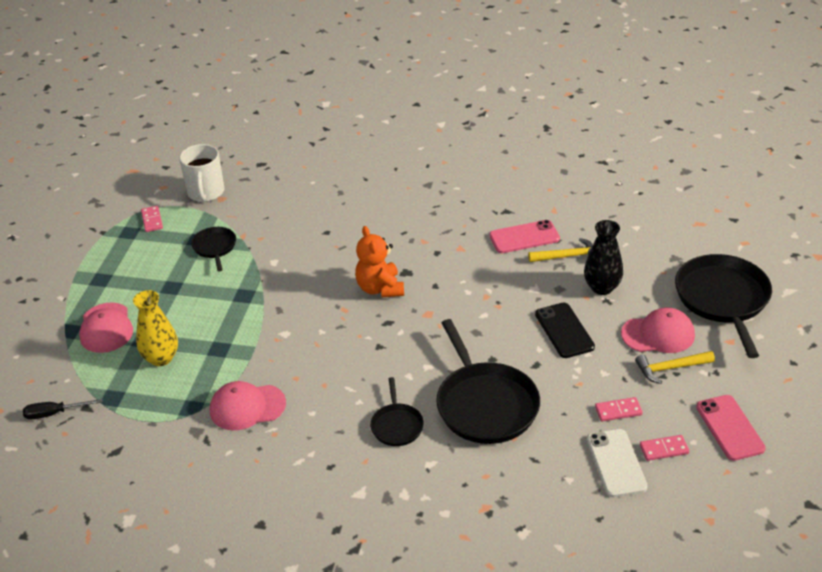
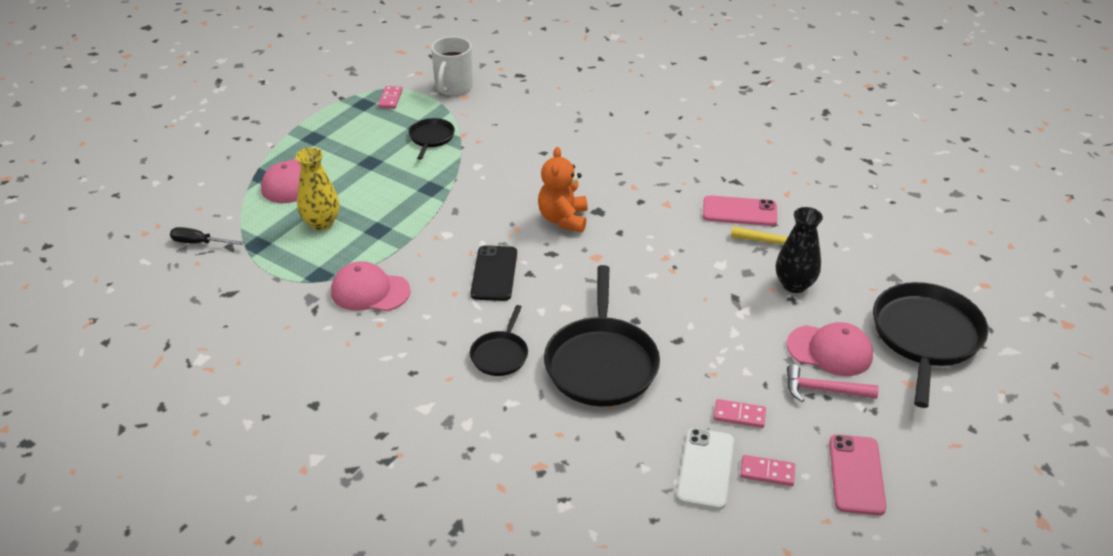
camera: 20 degrees right, 0 degrees up
black phone [535,303,595,358] -> black phone moved to [470,245,517,301]
yellow hammer [635,351,715,384] -> pink hammer [787,364,879,402]

